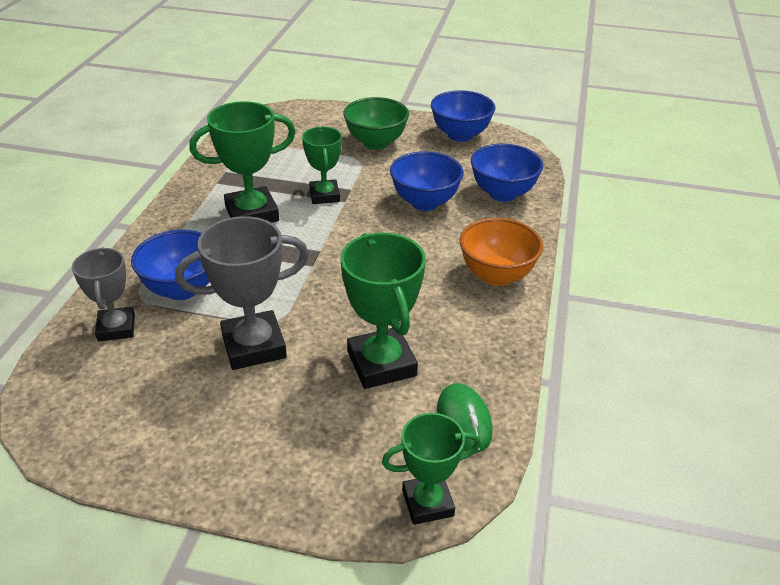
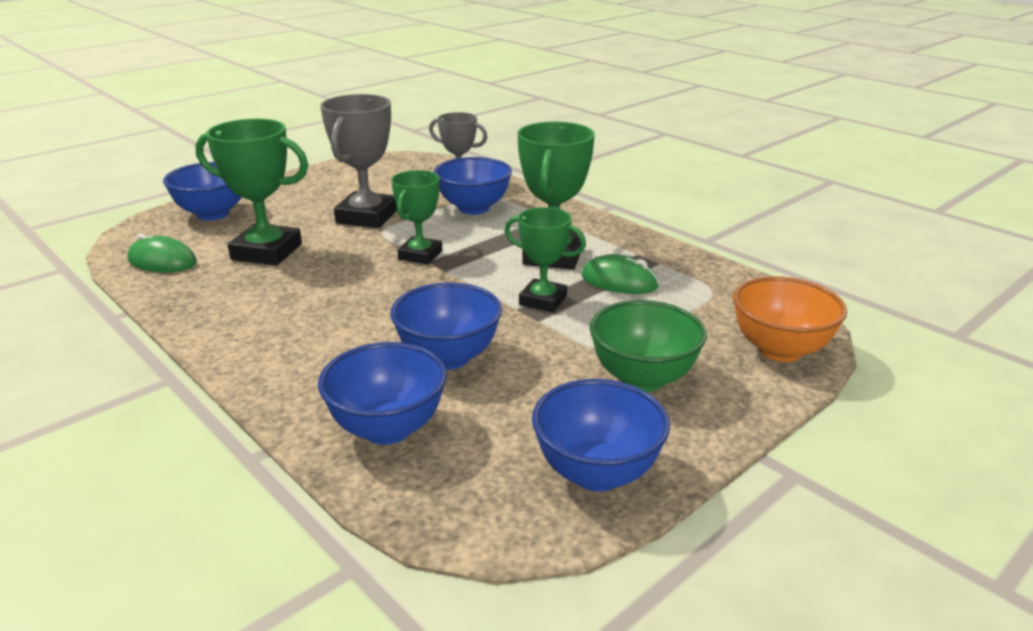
camera: 125 degrees right, 10 degrees down
green trophy [382,413,481,525] -> green trophy moved to [391,170,442,265]
orange bowl [460,218,543,286] -> orange bowl moved to [733,276,847,362]
none -> blue bowl [163,162,242,220]
none -> green mouse [581,254,659,294]

